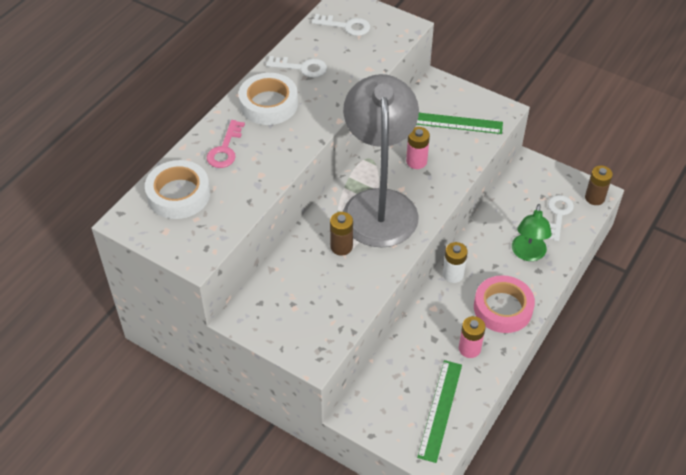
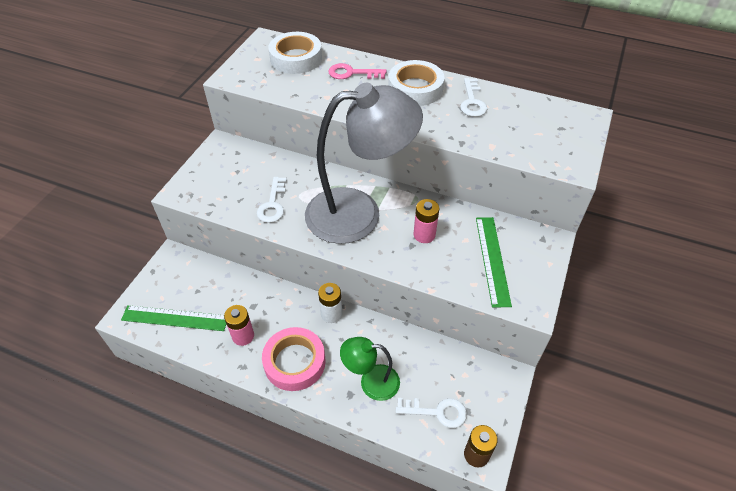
camera: 80 degrees right, 0 degrees up
white key [312,14,370,36] -> white key moved to [257,177,287,223]
brown battery [330,212,353,256] -> none

